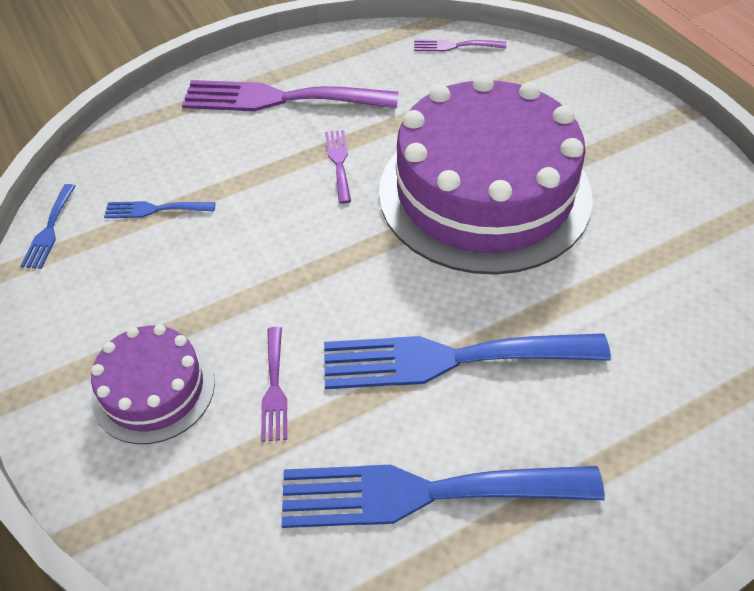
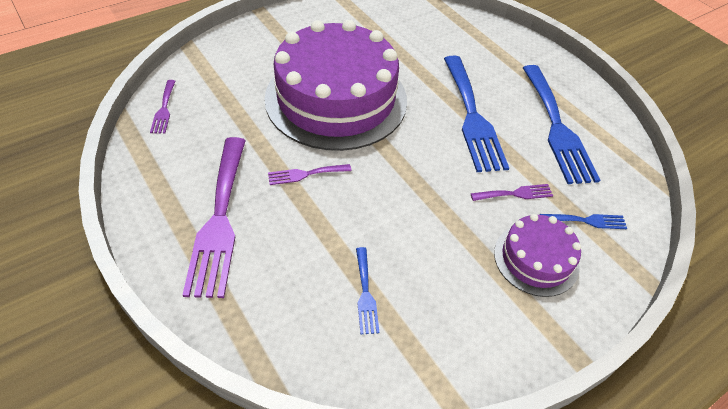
camera: 100 degrees left, 0 degrees up
blue fork [20,184,76,269] -> blue fork moved to [540,214,627,229]

